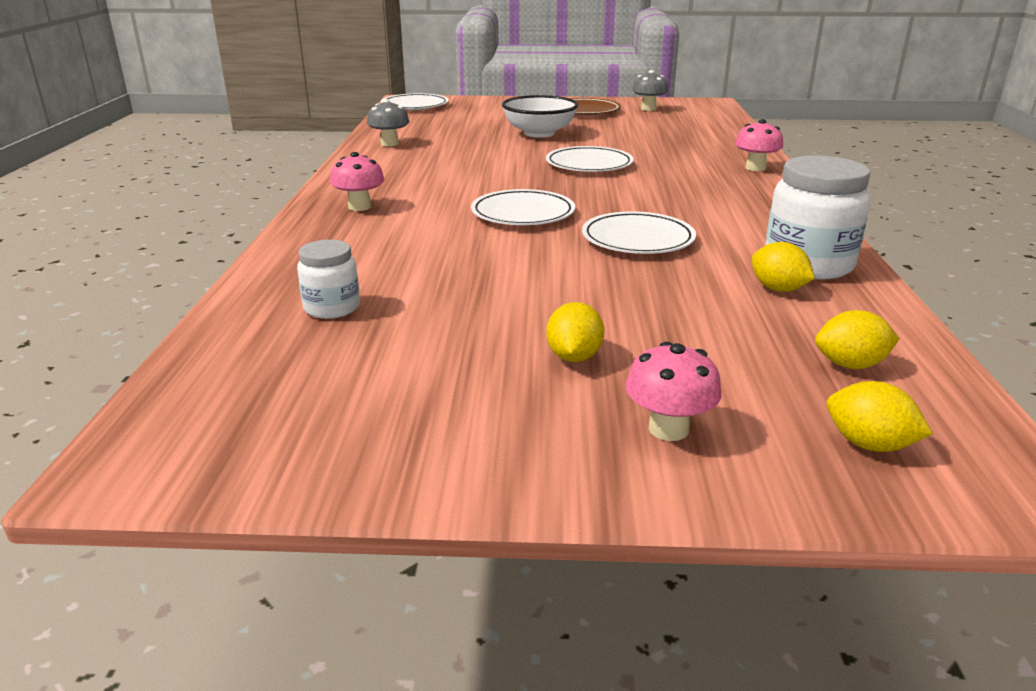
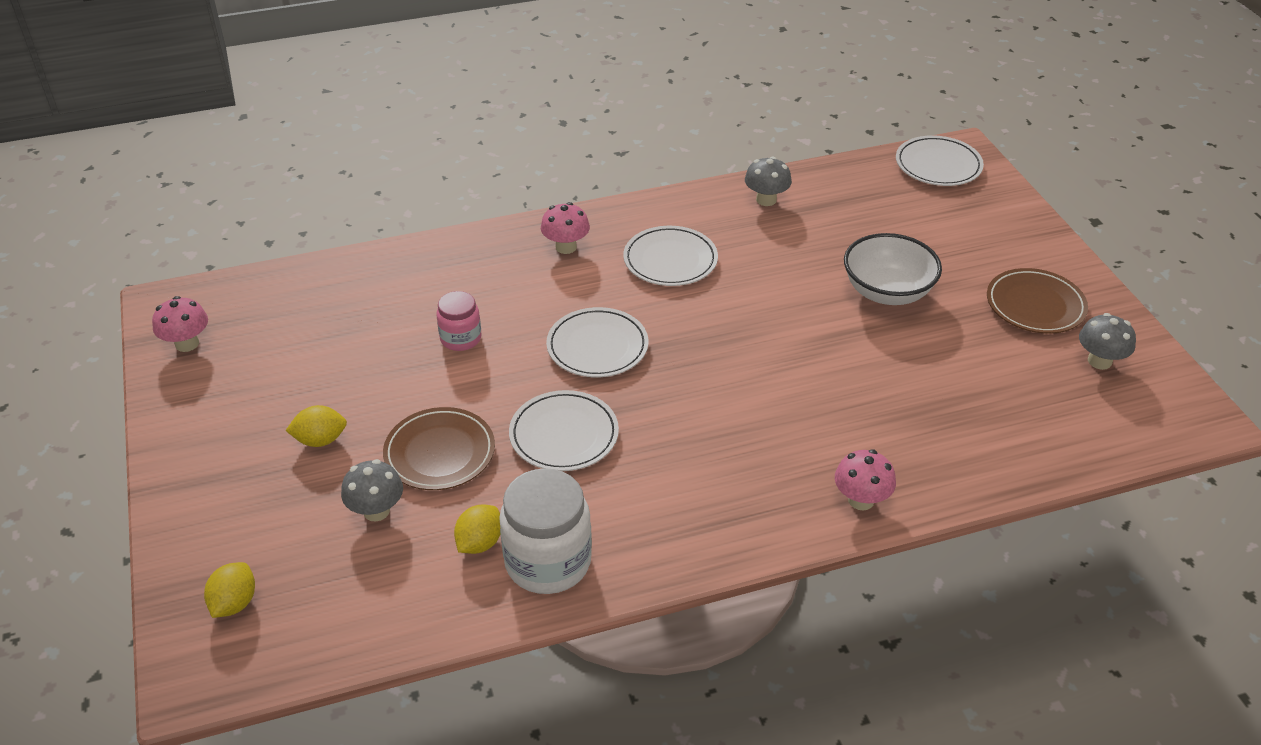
camera: 70 degrees right, 15 degrees up
white jar [297,240,360,319] -> none
white plate [546,146,634,172] -> white plate moved to [623,226,718,286]
pink mushroom [625,342,722,441] -> pink mushroom moved to [152,296,208,352]
yellow lemon [815,310,900,369] -> none
none -> grey mushroom [341,459,403,522]
none -> brown plate [383,407,495,490]
none -> pink jar [437,291,482,351]

